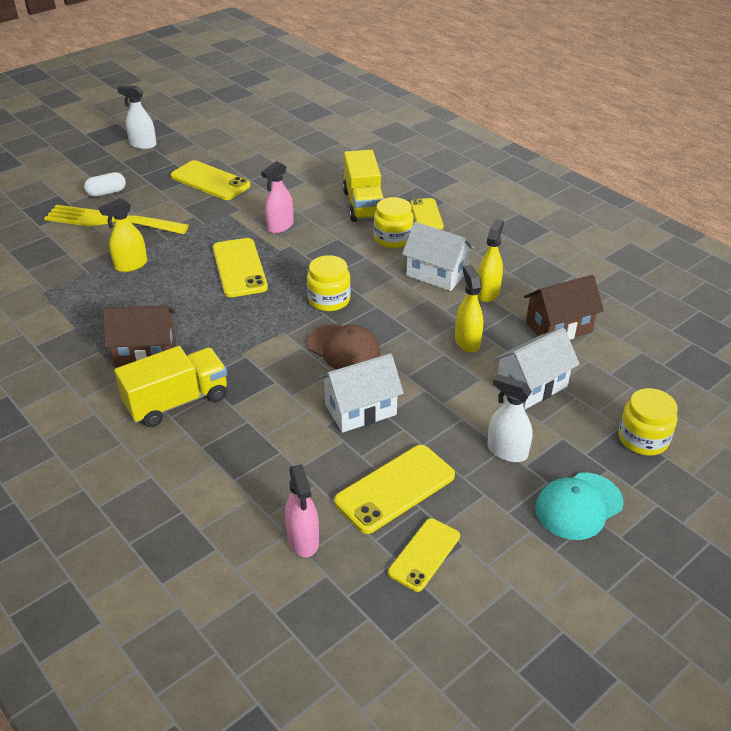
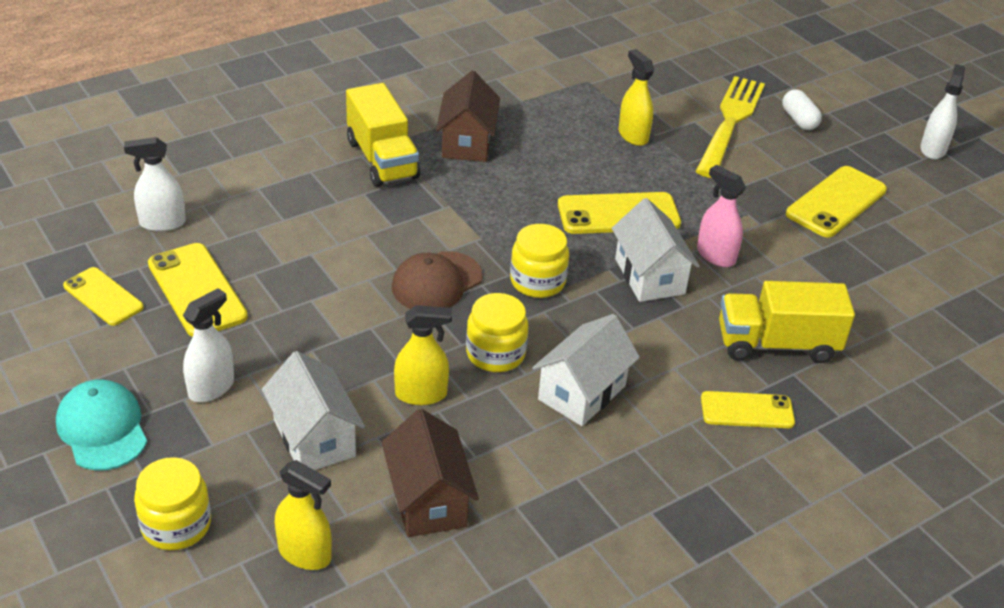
camera: 95 degrees right, 0 degrees up
pink spray bottle [285,465,319,557] -> white spray bottle [124,137,186,231]
white house [318,353,404,433] -> white house moved to [612,198,700,302]
yellow jar [374,197,414,249] -> yellow jar moved to [466,293,528,372]
yellow spray bottle [477,219,504,302] -> yellow spray bottle moved to [275,460,332,570]

